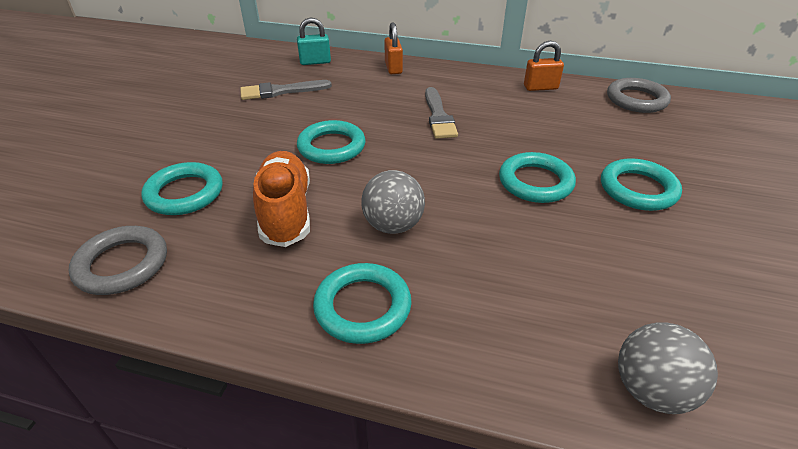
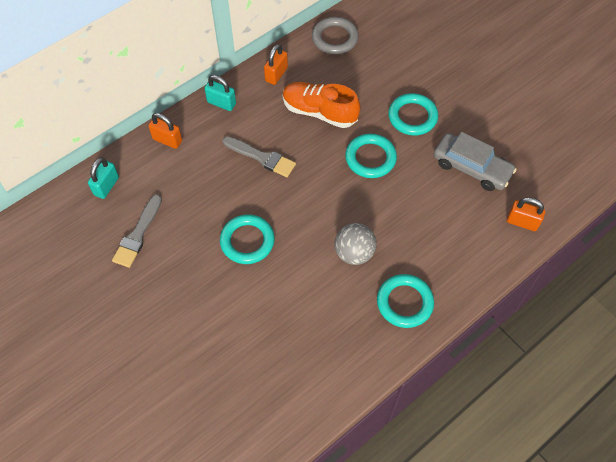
camera: 55 degrees left, 20 degrees up
grey ring [69,226,167,295] -> none
turquoise ring [141,162,223,215] -> none
orange shoe [253,151,310,247] -> orange shoe moved to [283,82,360,128]
grey ball [618,322,718,414] -> orange padlock [507,197,545,231]
none -> turquoise padlock [204,75,236,111]
none -> grey car [433,132,516,191]

